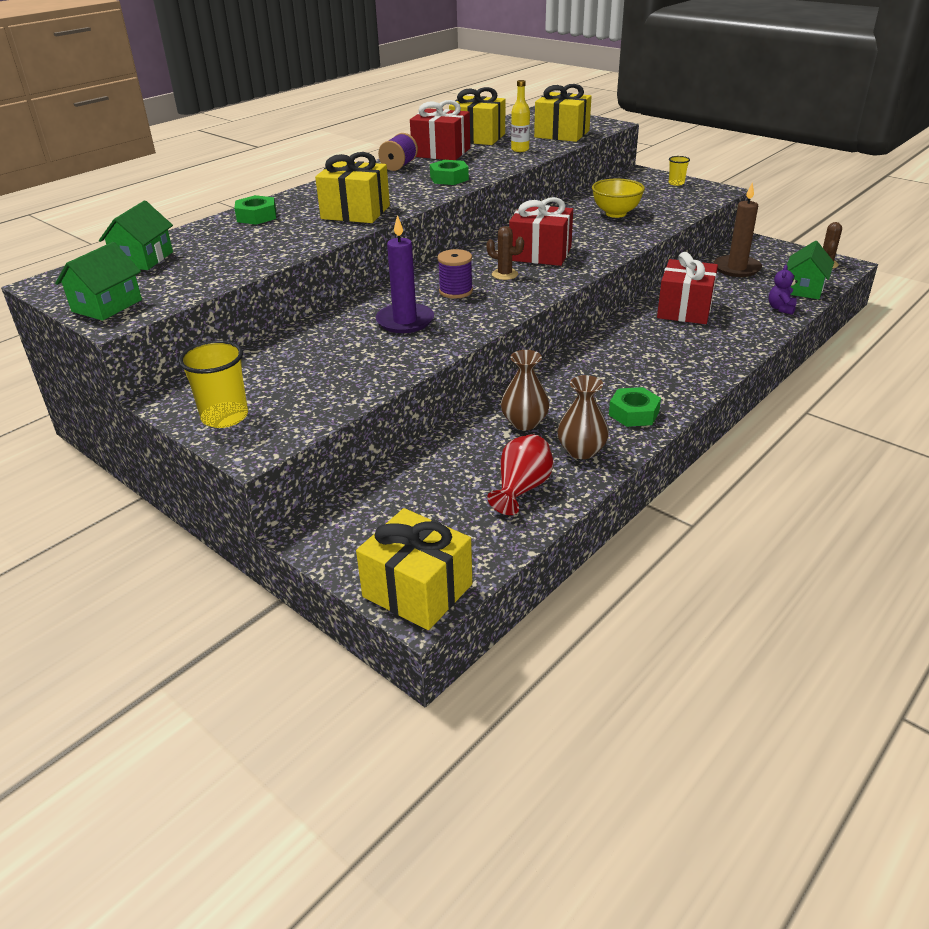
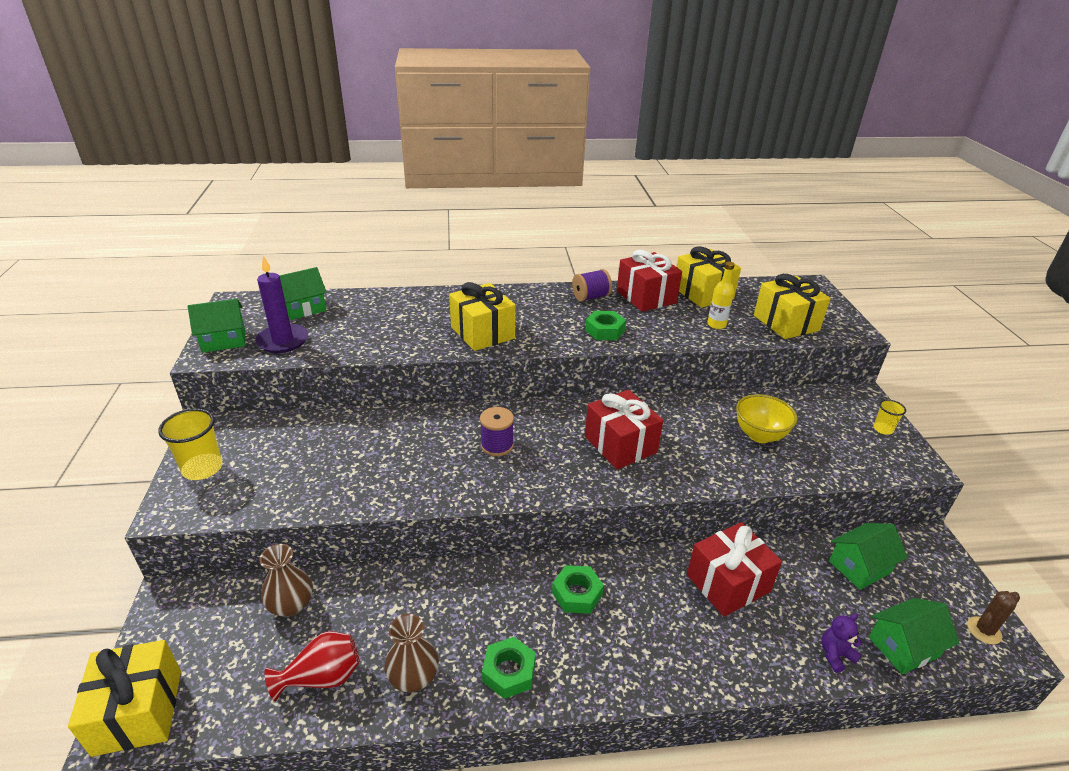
camera: 40 degrees right, 0 degrees up
green nut [234,195,276,225] -> green nut moved to [552,565,604,614]
purple candle [375,215,434,333] -> purple candle moved to [255,256,308,353]
brown cactus [486,226,524,280] -> none
brown vase [501,350,549,430] -> brown vase moved to [260,544,313,617]
brown candle [714,183,762,277] -> green house [829,523,908,590]

